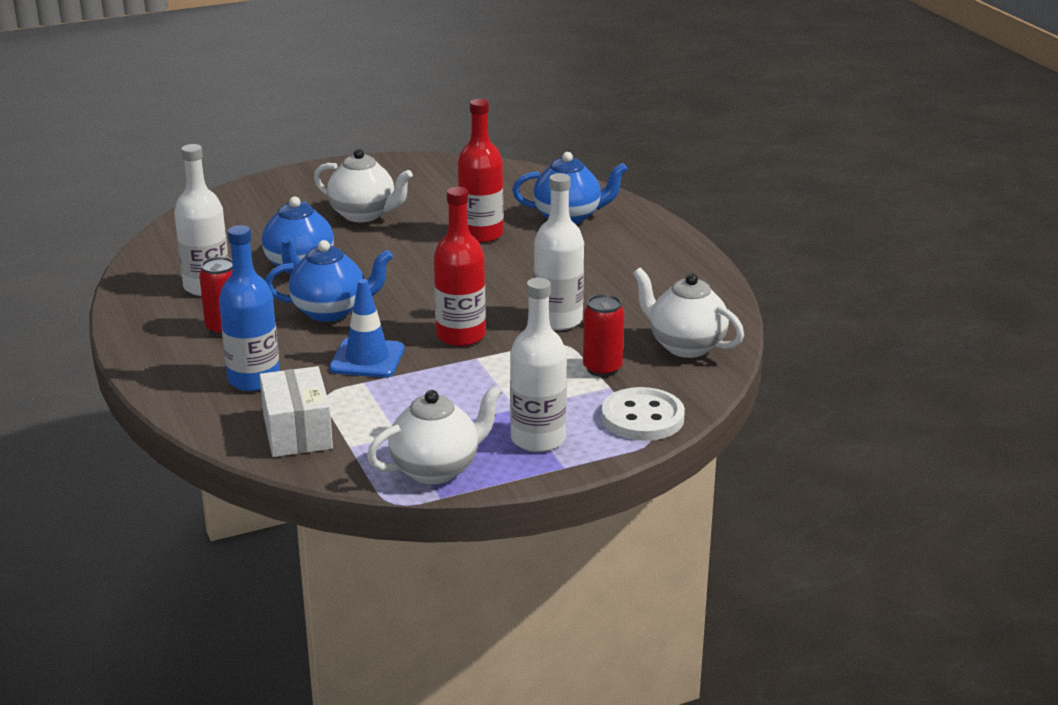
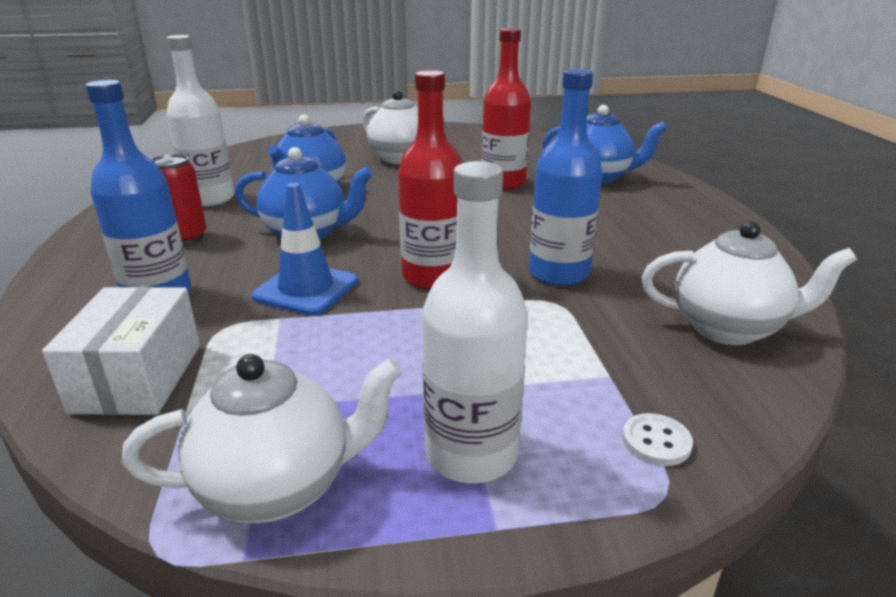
camera: 15 degrees right, 0 degrees up
white bottle [534,173,584,331] -> blue bottle [529,69,603,286]
red can [583,294,624,377] -> none
white button [601,387,685,441] -> white button [622,413,693,466], size x0.48
white teapot [633,268,744,358] -> white teapot turned 135 degrees clockwise [641,221,857,345]

